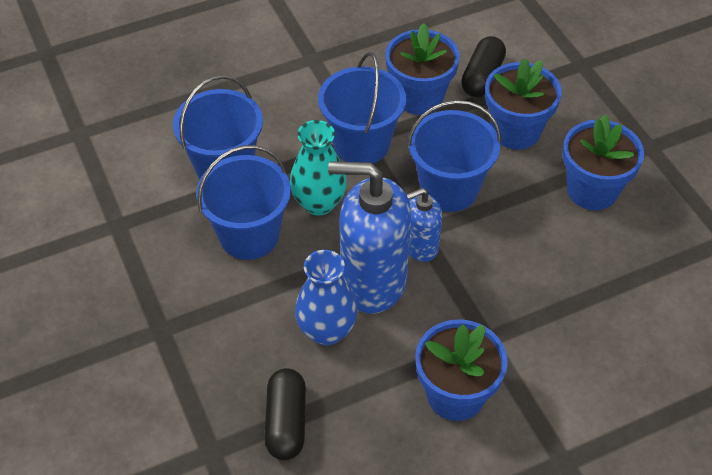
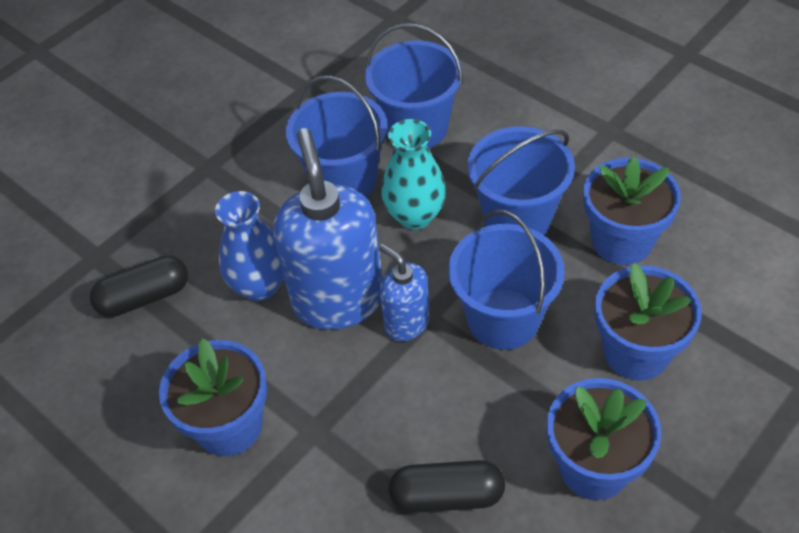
camera: 70 degrees right, 0 degrees up
black capsule [461,36,506,97] -> black capsule moved to [389,460,505,513]

